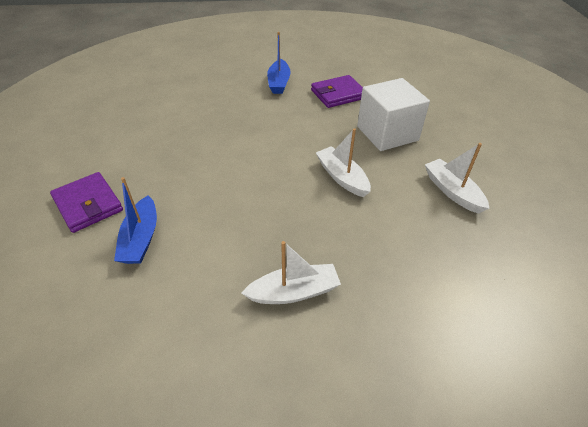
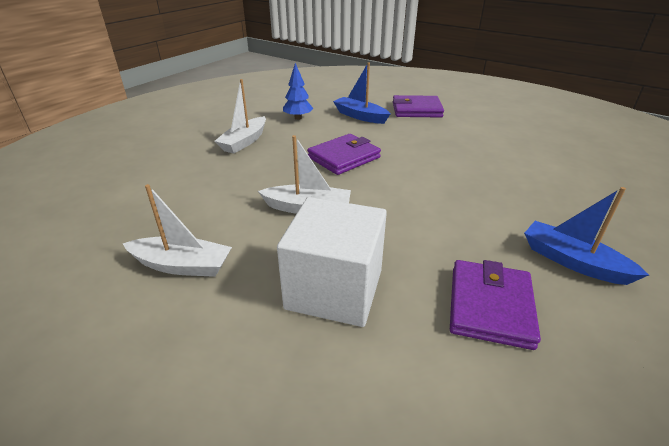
camera: 130 degrees right, 10 degrees down
none -> blue tree [283,63,313,120]
none -> purple wallet [307,134,381,175]

